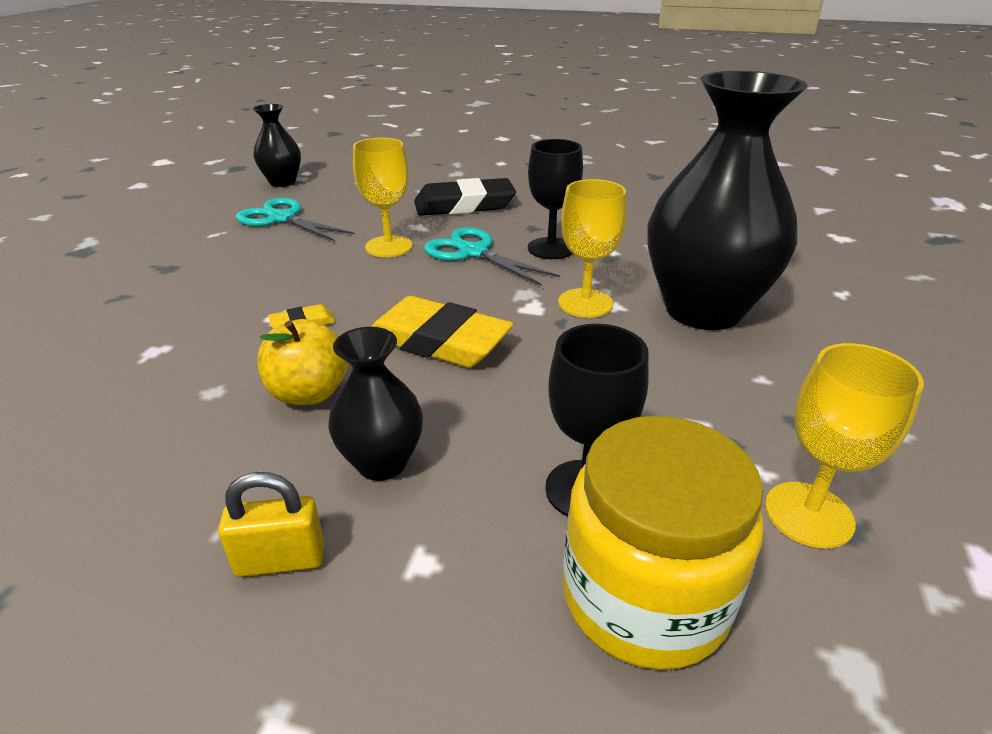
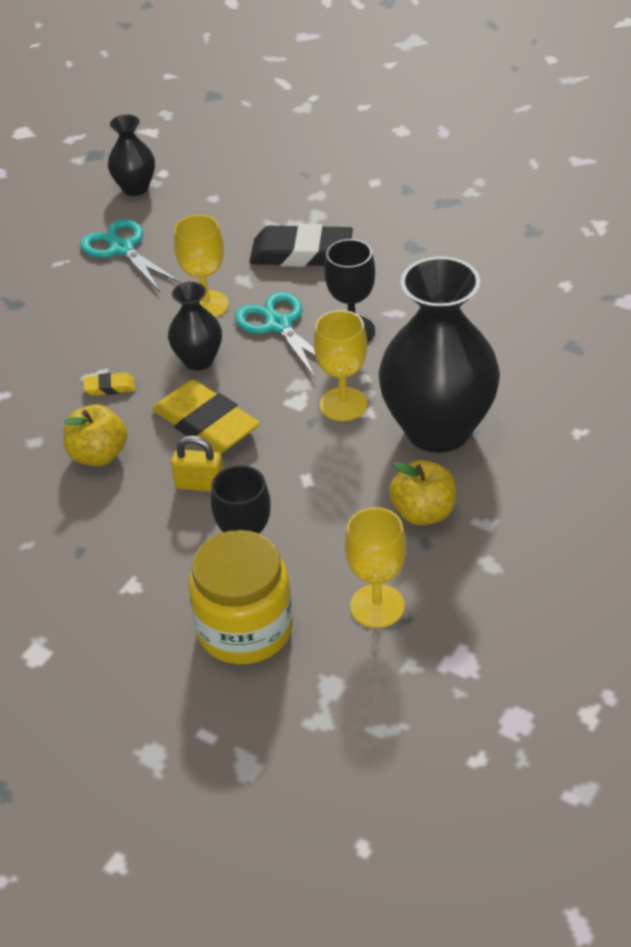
camera: 20 degrees right, 10 degrees up
yellow padlock [218,472,324,577] -> yellow padlock moved to [171,435,223,492]
black vase [328,327,423,481] -> black vase moved to [168,282,222,370]
none -> yellow apple [389,460,456,525]

